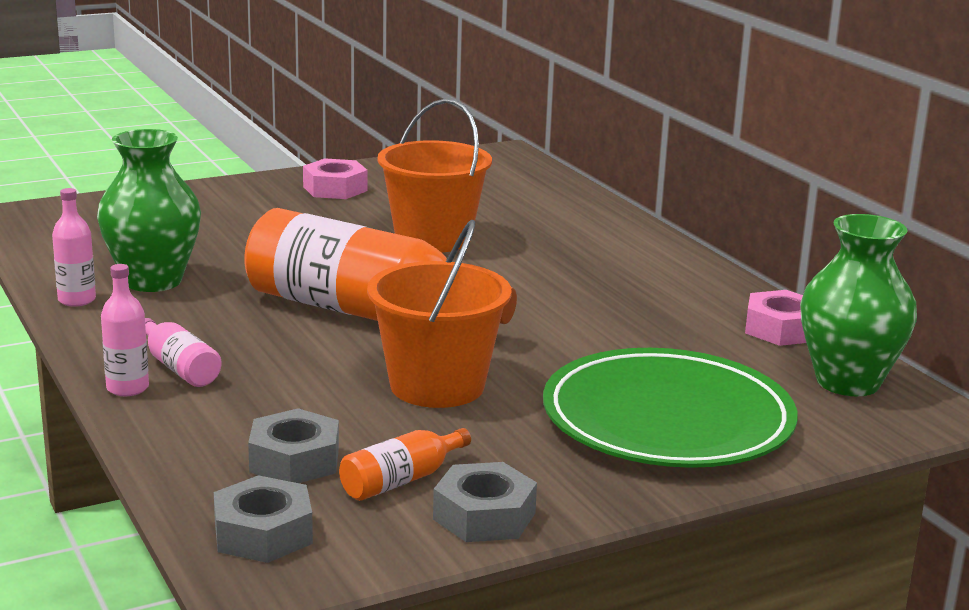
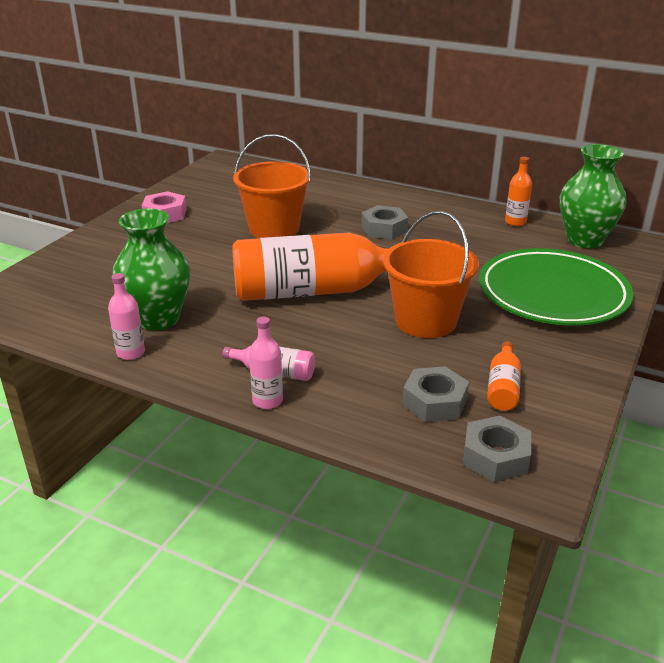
camera: 35 degrees left, 10 degrees up
grey nut [433,462,537,542] -> grey nut moved to [361,205,408,239]
pink nut [745,290,806,346] -> orange bottle [505,157,532,226]

